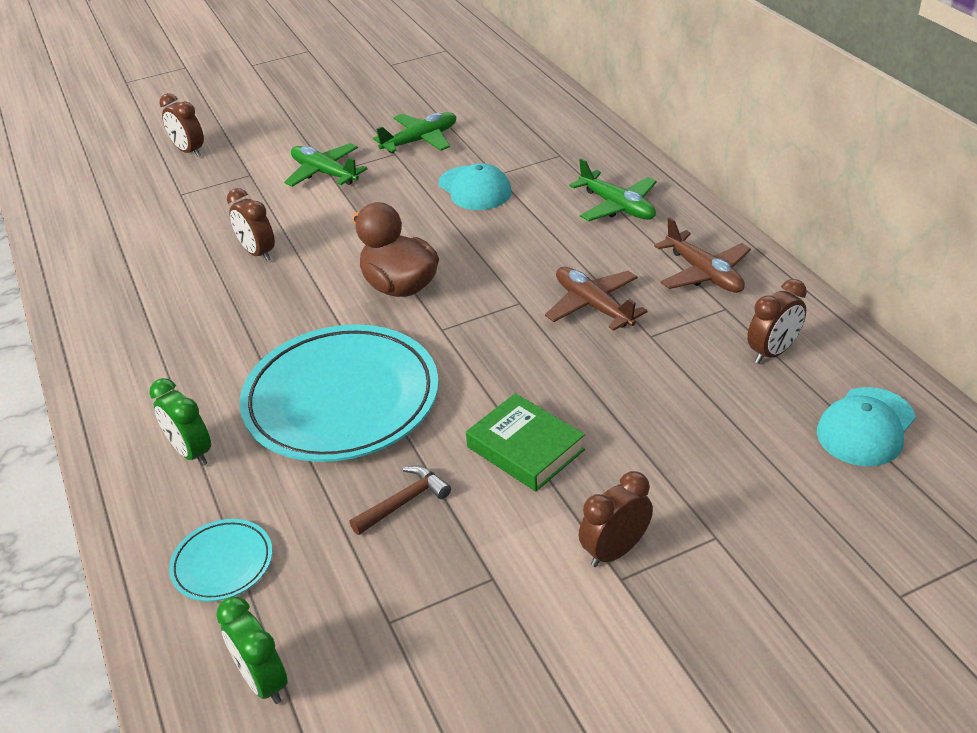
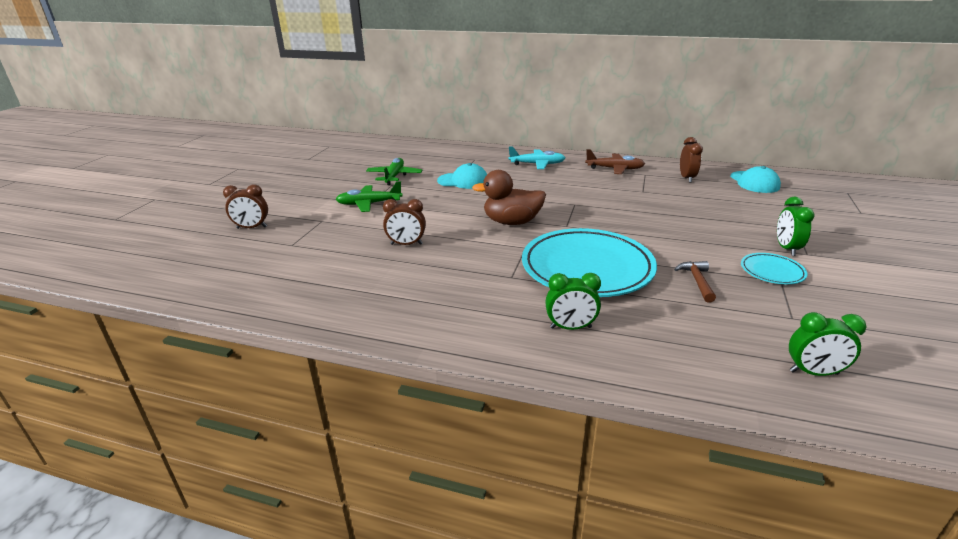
camera: 50 degrees left, 10 degrees down
turquoise plate [169,519,272,601] -> turquoise plate moved to [741,253,808,284]
green book [466,393,585,491] -> none
brown plane [545,267,648,331] -> none
green plane [569,158,657,221] -> turquoise plane [509,146,565,169]
brown clock [579,471,653,567] -> green clock [777,197,814,256]

